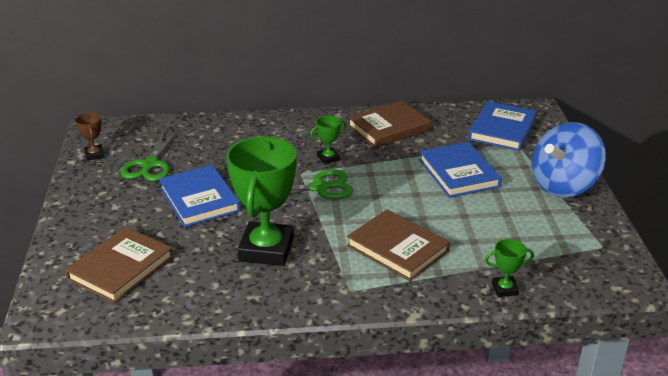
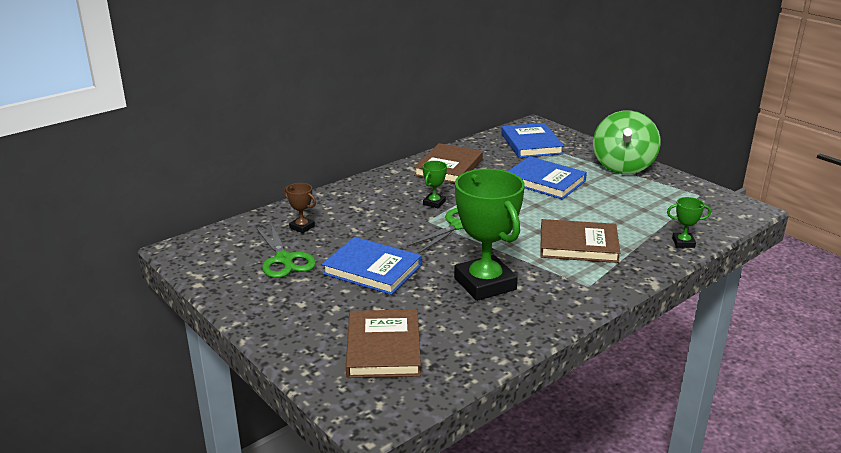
camera: 35 degrees left, 5 degrees down
brown trophy [75,113,104,161] -> brown trophy moved to [284,183,316,233]
green trophy [485,239,534,297] -> green trophy turned 45 degrees clockwise [667,197,711,248]
blue spinning top [532,122,606,197] -> green spinning top [593,110,661,174]

